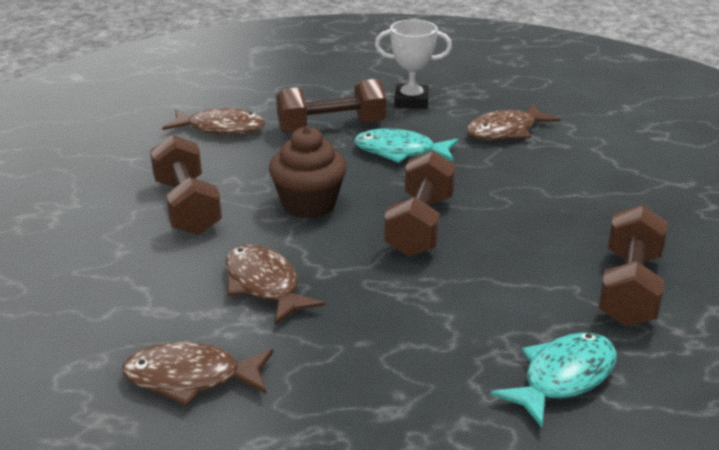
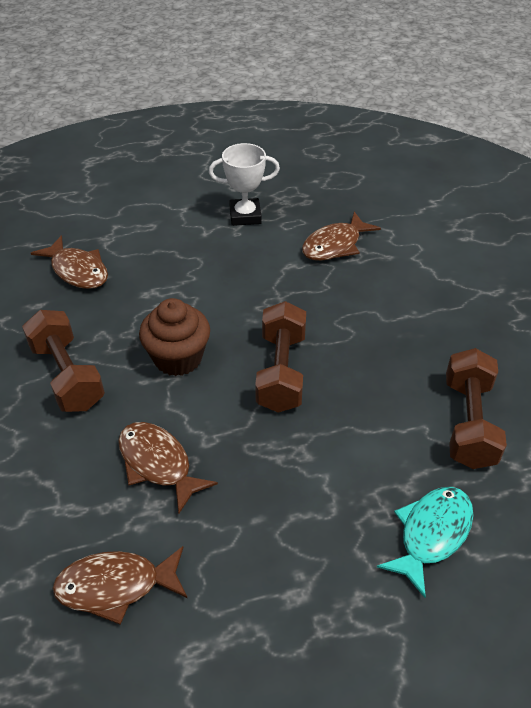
camera: 10 degrees left, 15 degrees up
brown fish [162,107,265,135] -> brown fish turned 45 degrees clockwise [31,235,108,289]
brown dumbbell [276,79,386,133] -> none
turquoise fish [354,128,459,163] -> none

